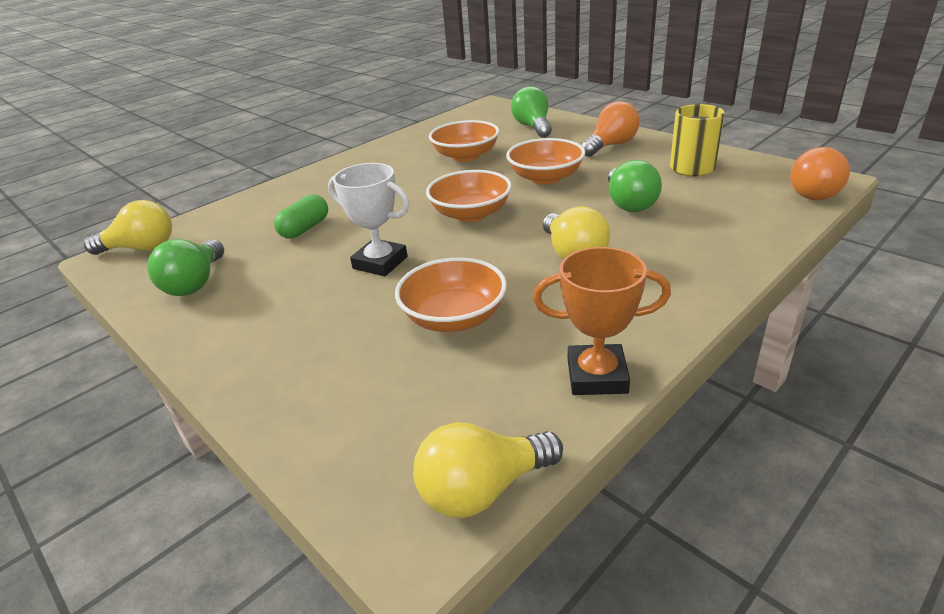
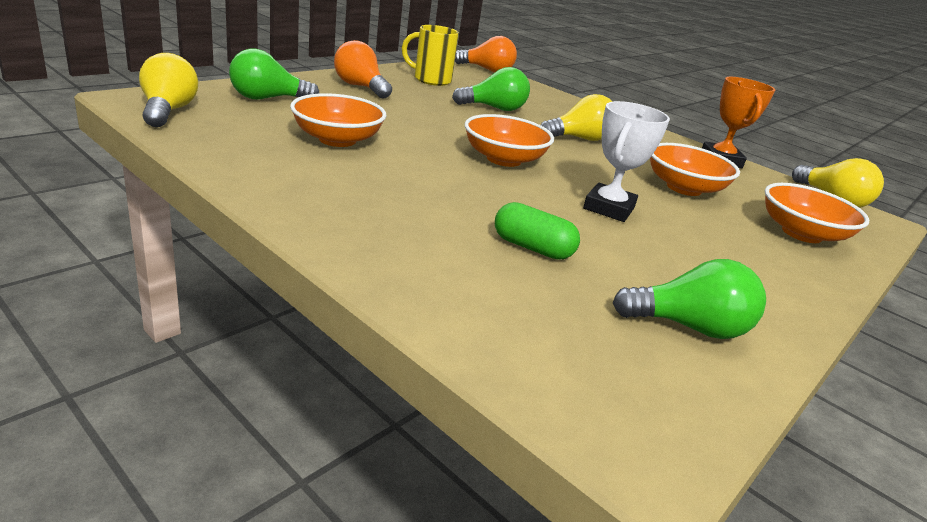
camera: 100 degrees left, 5 degrees down
yellow light bulb [84,200,172,255] -> yellow light bulb moved to [139,53,198,127]
orange bowl [506,138,585,185] -> orange bowl moved to [765,183,869,243]

